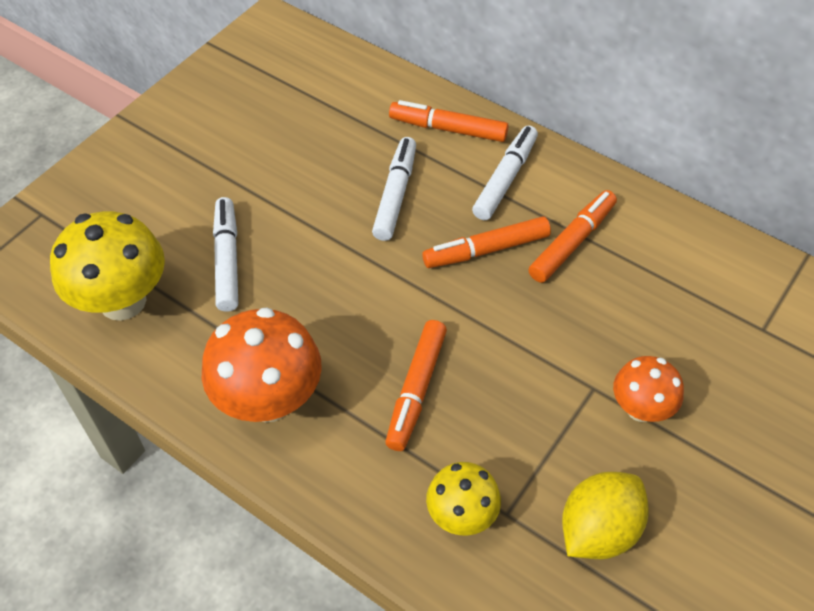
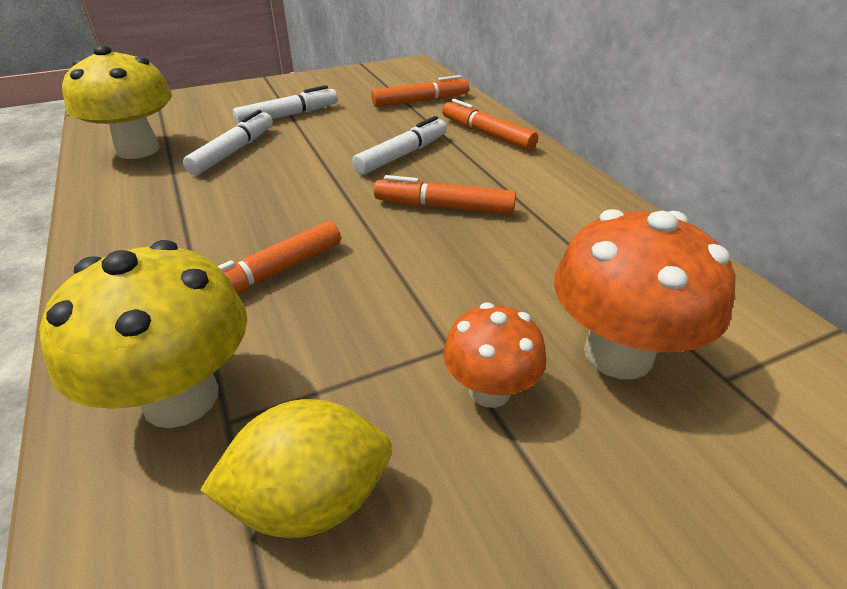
camera: 30 degrees right, 15 degrees down
orange mushroom [202,307,322,422] -> orange mushroom moved to [554,209,736,379]
yellow mushroom [426,462,501,536] -> yellow mushroom [39,240,247,428], size x1.69
white marker [472,125,538,220] -> white marker moved to [233,85,338,124]
orange marker [528,190,617,283] -> orange marker moved to [371,75,469,107]

